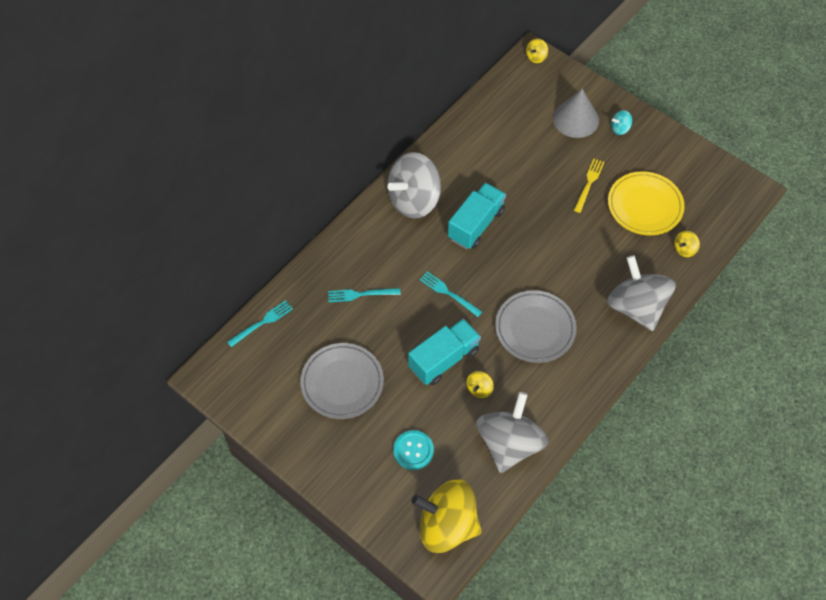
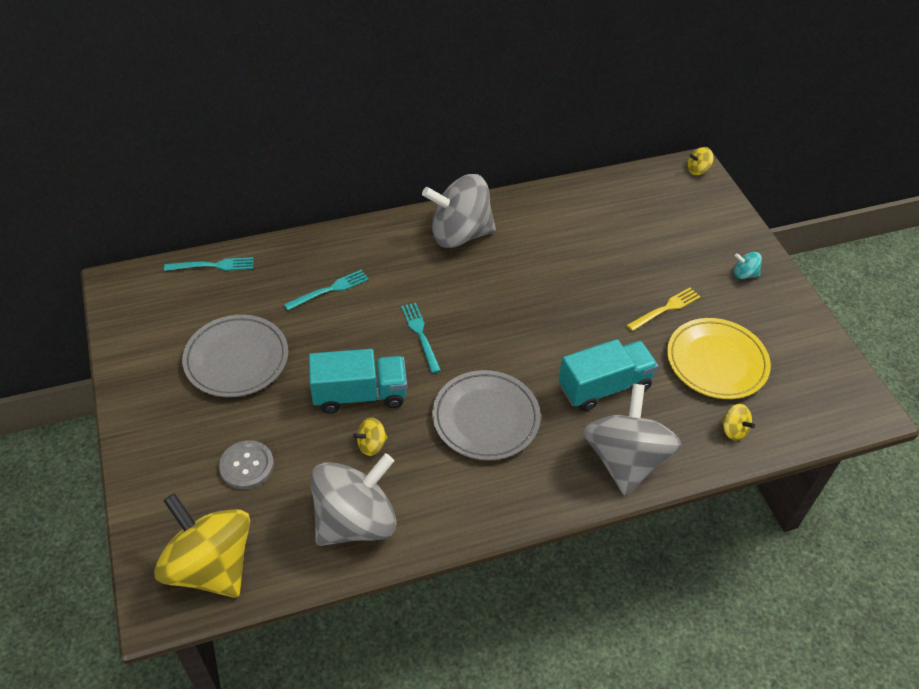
camera: 30 degrees right, 10 degrees down
turquoise fork [328,288,401,302] -> turquoise fork turned 120 degrees clockwise [284,270,369,310]
turquoise button [393,430,434,470] -> grey button [219,440,274,489]
turquoise truck [448,183,506,249] -> turquoise truck moved to [558,339,658,411]
grey cone [553,89,599,138] -> none
yellow spinning top [674,231,700,257] -> yellow spinning top turned 120 degrees counterclockwise [721,404,755,441]

